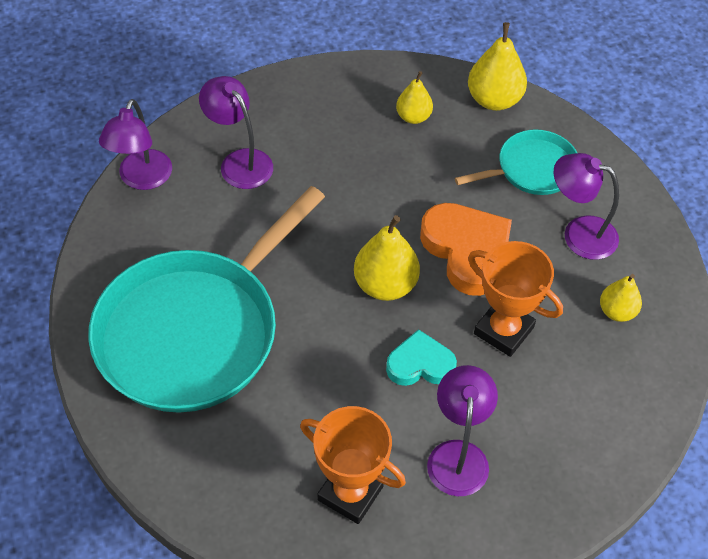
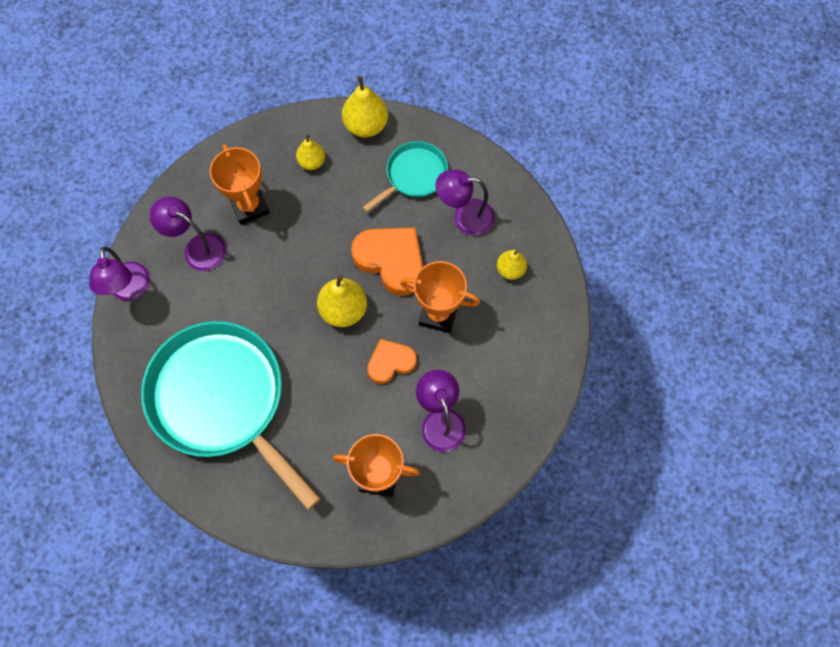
camera: 20 degrees left, 15 degrees up
turquoise pan [88,186,325,413] -> turquoise pan turned 120 degrees clockwise [141,321,320,510]
turquoise heart [386,329,457,386] -> orange heart [367,339,417,384]
none -> orange trophy [210,144,270,225]

